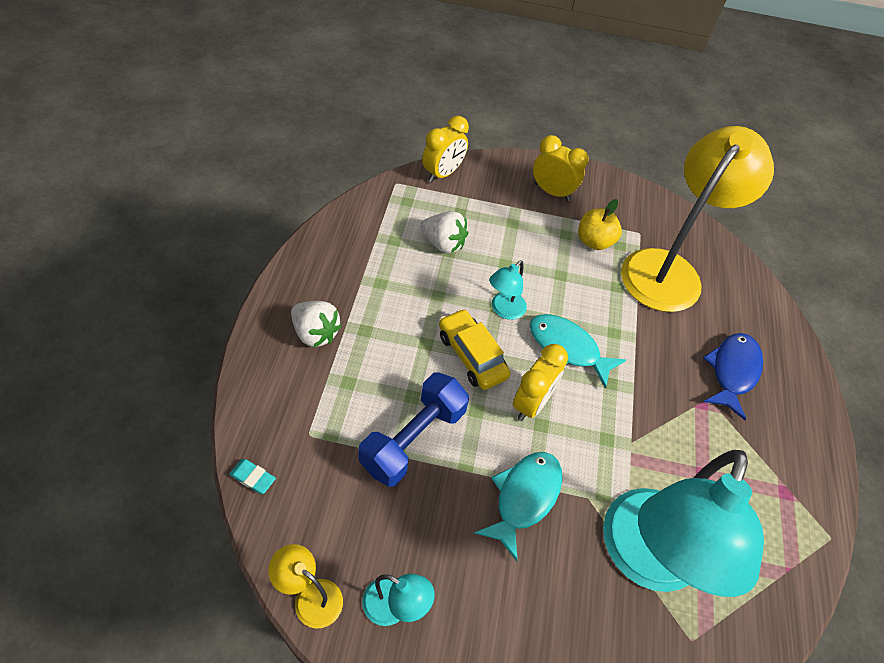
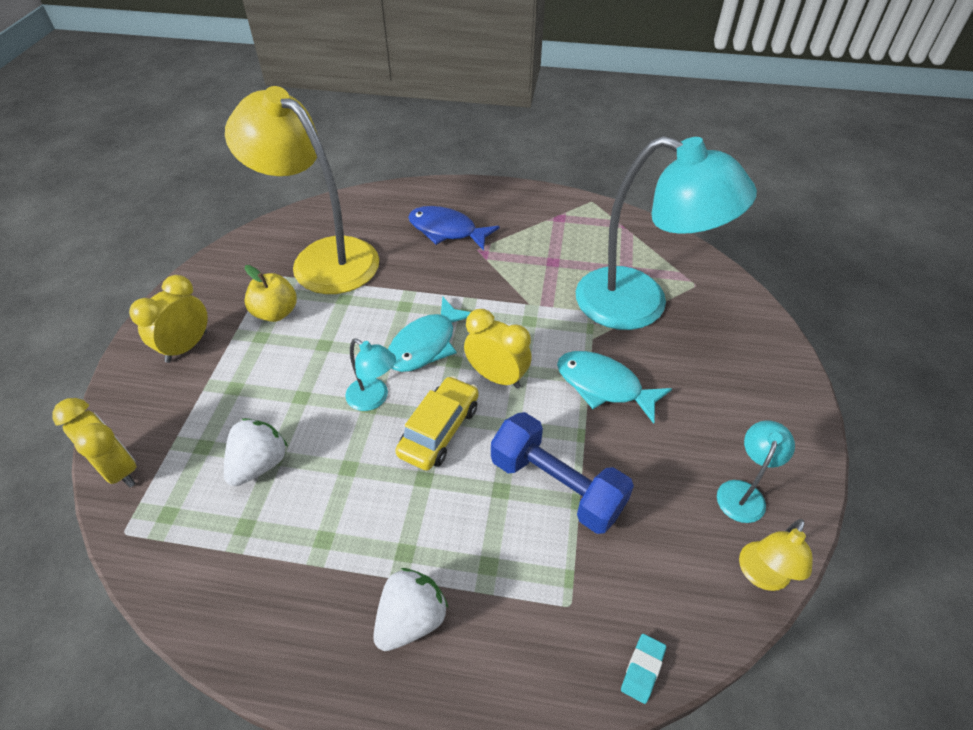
camera: 85 degrees left, 5 degrees down
yellow car [439,309,511,390] -> yellow car turned 150 degrees clockwise [395,376,479,471]

